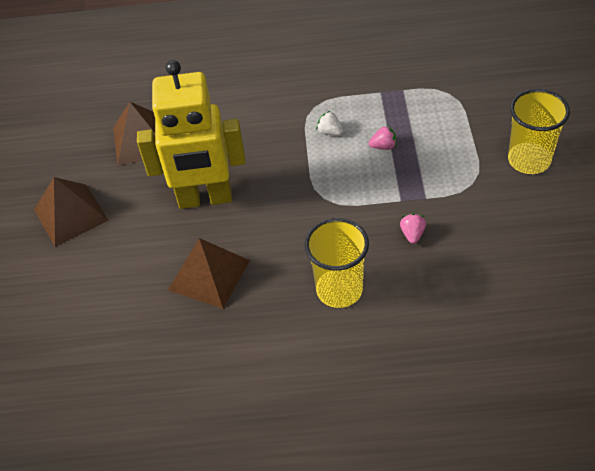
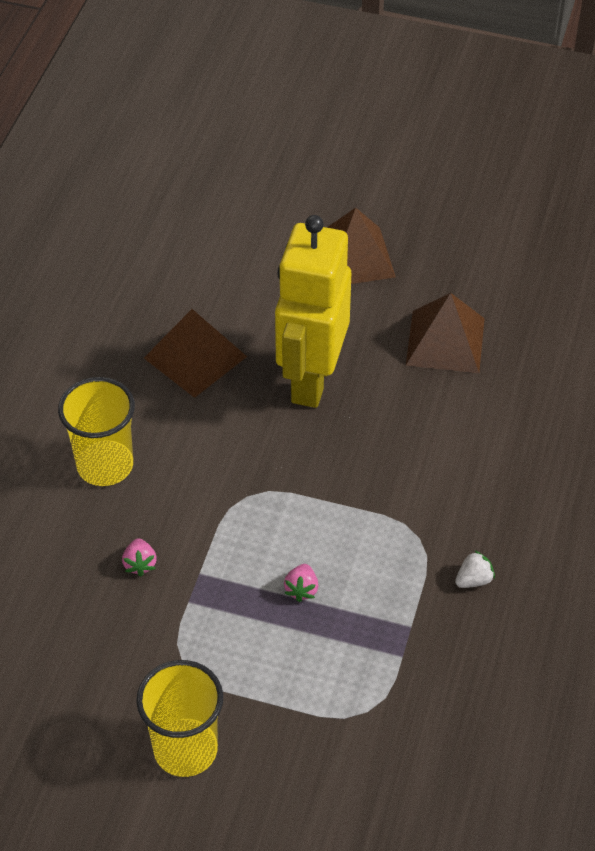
camera: 105 degrees right, 0 degrees up
white strawberry [316,111,343,136] -> white strawberry moved to [455,550,495,588]
pink strawberry [400,213,426,244] -> pink strawberry turned 60 degrees clockwise [122,538,157,576]

